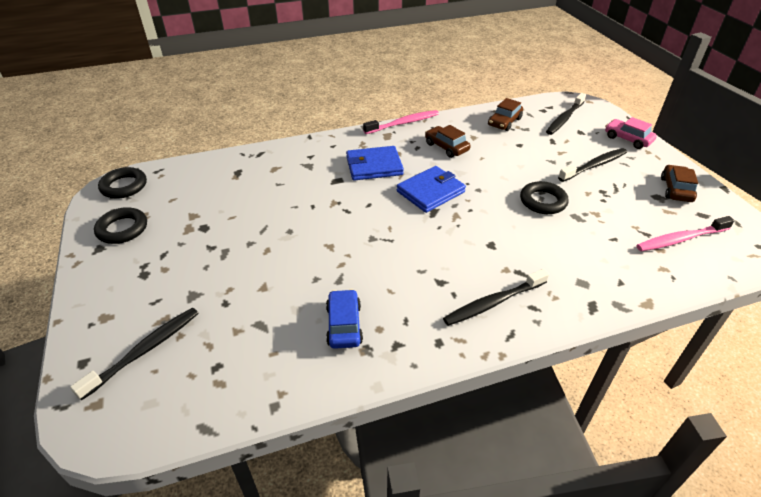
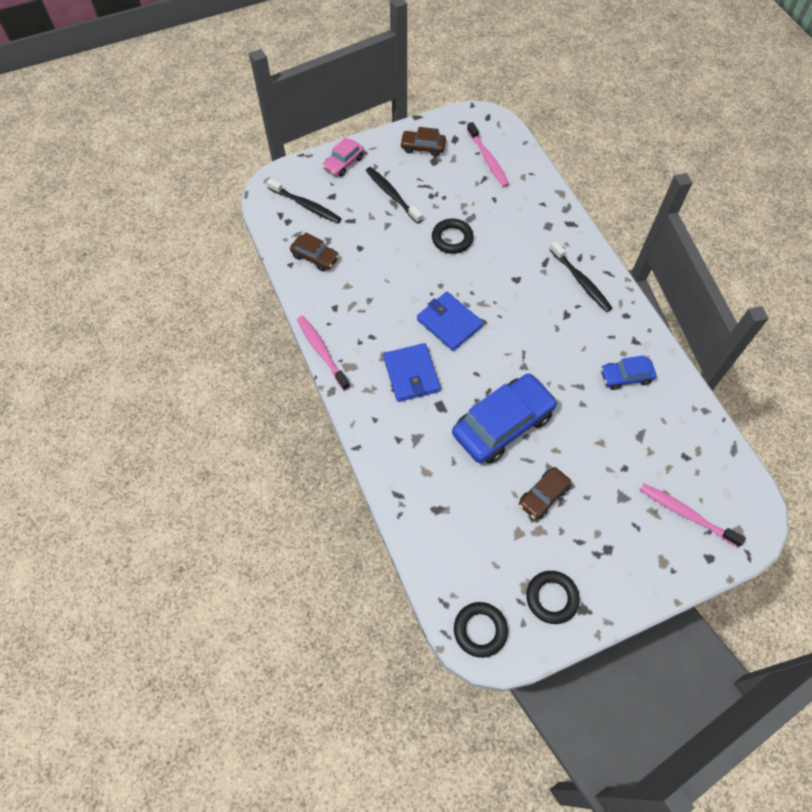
camera: 95 degrees left, 20 degrees up
black toothbrush [70,307,199,401] -> pink toothbrush [640,484,746,547]
brown car [425,125,471,158] -> brown car moved to [519,467,571,520]
none -> blue car [452,373,558,464]

